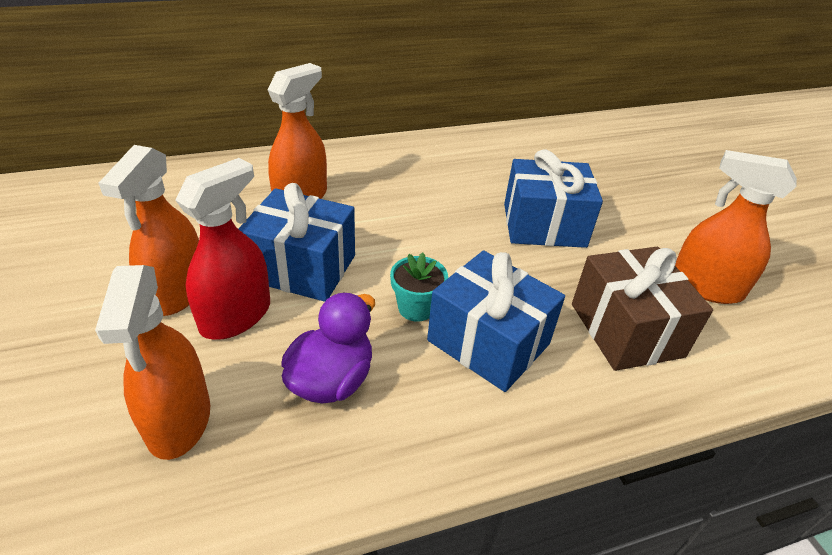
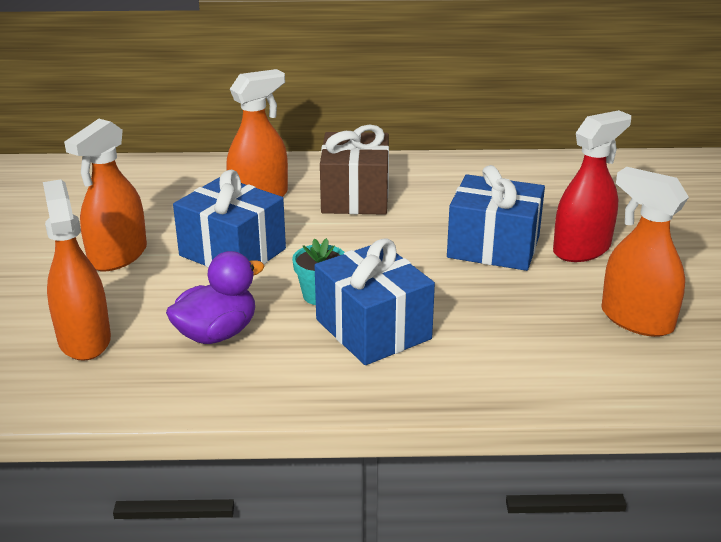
camera: 20 degrees right, 10 degrees down
orange spray bottle [95,265,210,460] -> orange spray bottle turned 150 degrees clockwise [43,179,111,361]
red spray bottle [175,158,270,340] -> red spray bottle moved to [553,110,631,262]
brown gift [572,247,713,371] -> brown gift moved to [320,124,389,215]

